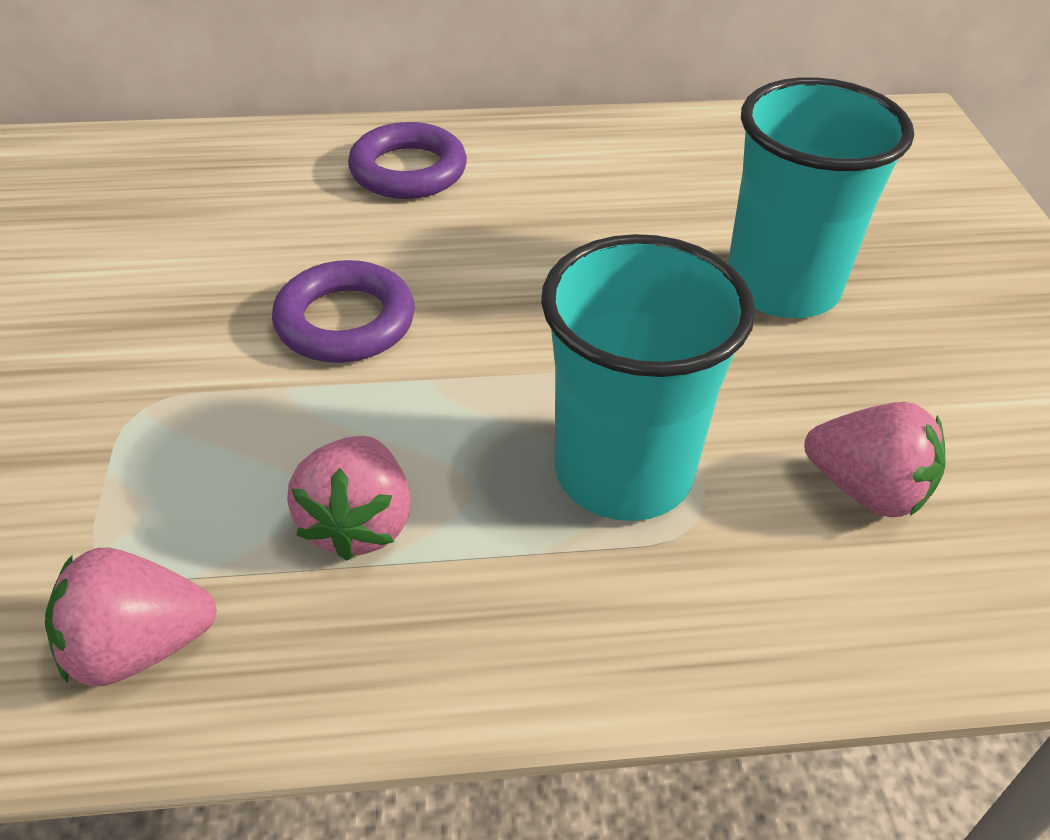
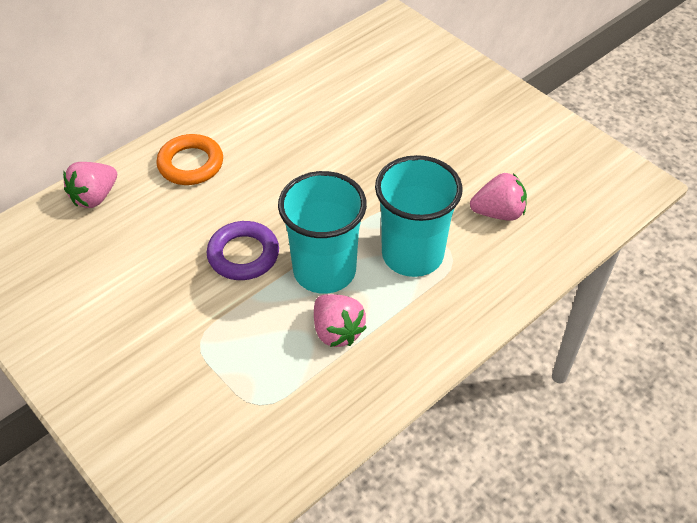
camera: 35 degrees left, 5 degrees up
pink strawberry [45,548,217,687] -> pink strawberry moved to [63,162,117,208]
purple ring [348,122,467,199] -> orange ring [156,134,223,185]
turquoise cup [728,77,914,318] -> turquoise cup moved to [278,171,367,294]

